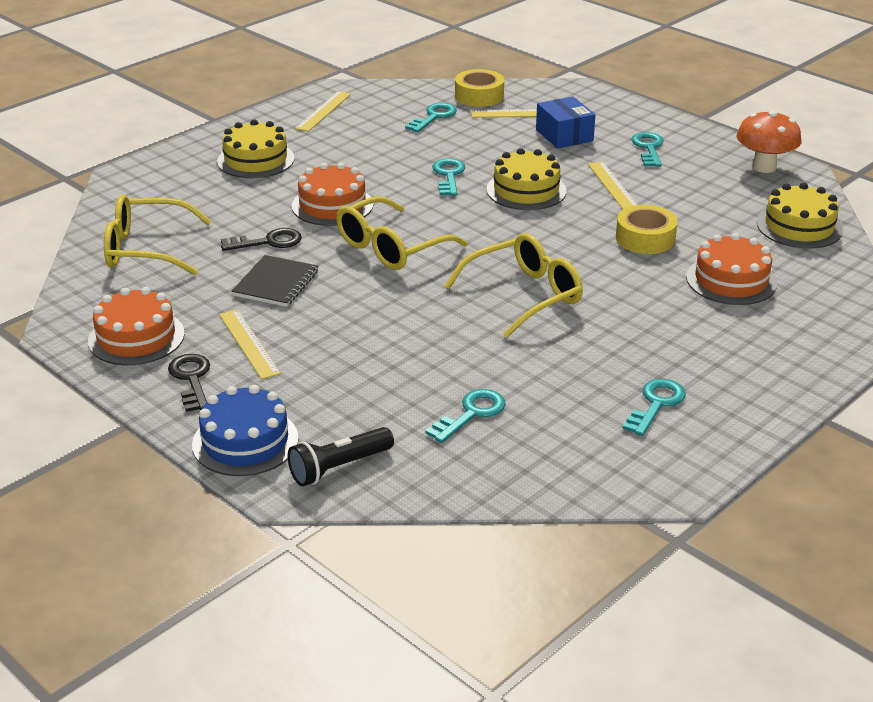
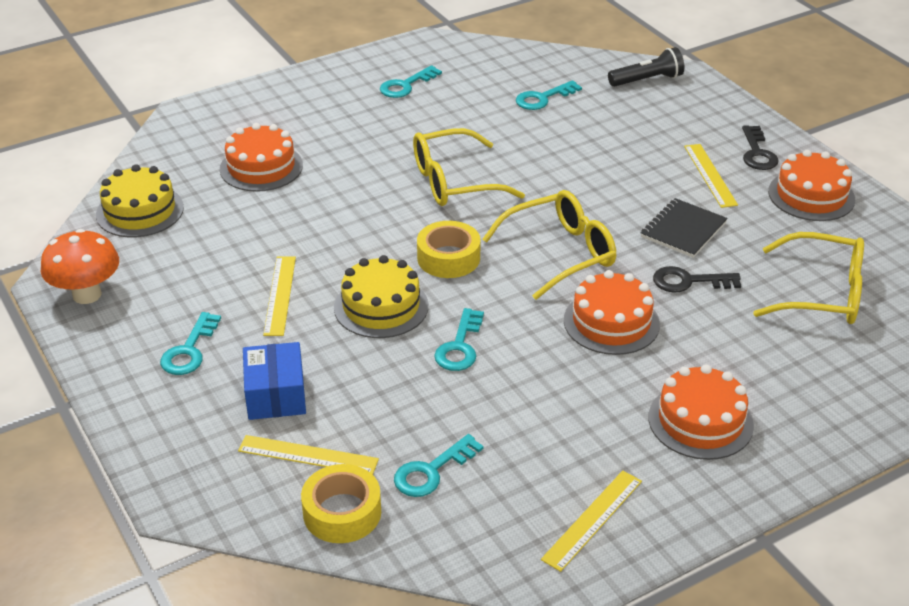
camera: 165 degrees left, 5 degrees up
blue cake [192,385,299,476] -> none
yellow cake [217,119,295,178] -> orange cake [649,364,754,460]
yellow tape [616,205,678,254] -> yellow tape moved to [417,221,481,278]

